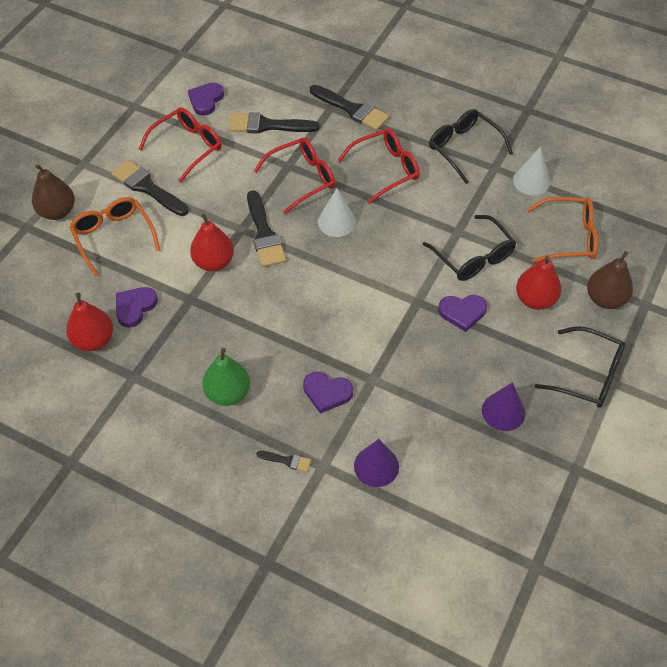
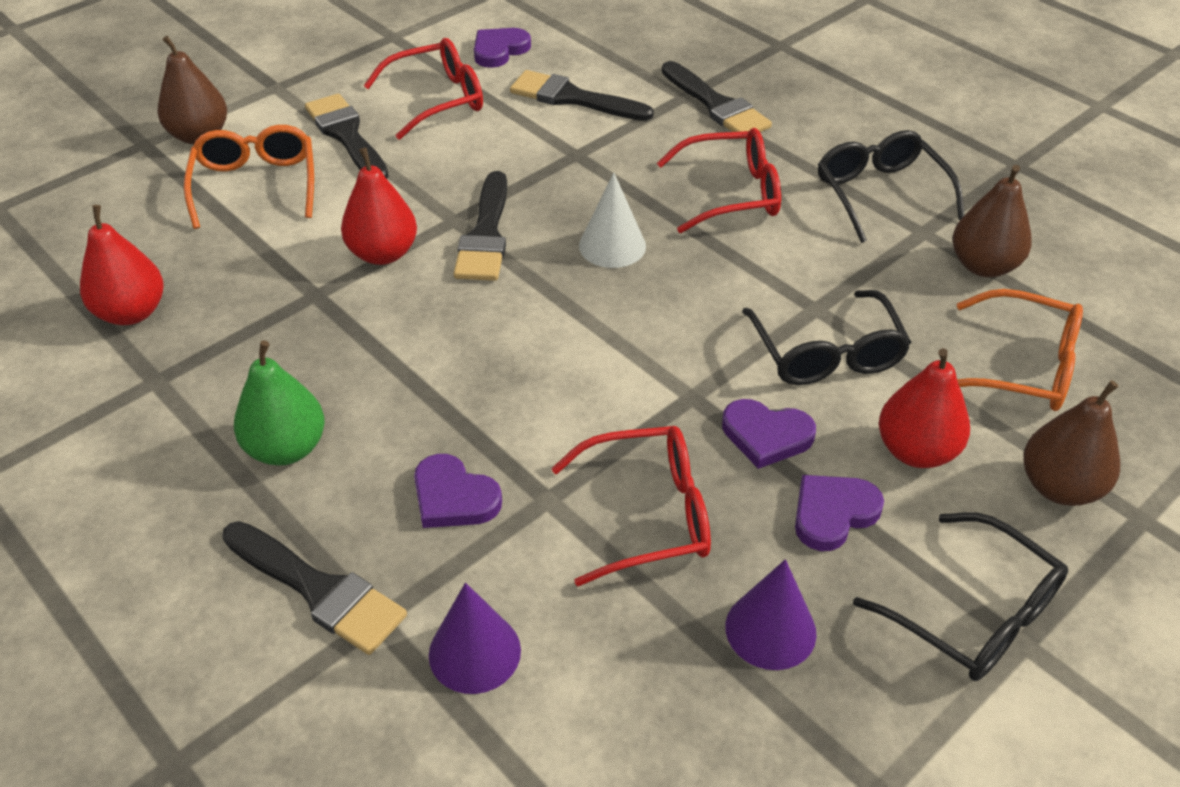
camera: 20 degrees right, 10 degrees down
purple heart [116,287,158,328] -> purple heart moved to [795,475,884,551]
red glasses [254,138,335,214] -> red glasses moved to [551,426,711,587]
black brush [257,451,311,472] -> black brush [222,521,407,655], size x2.07
white cone [513,146,550,195] -> brown pear [953,165,1032,277]

